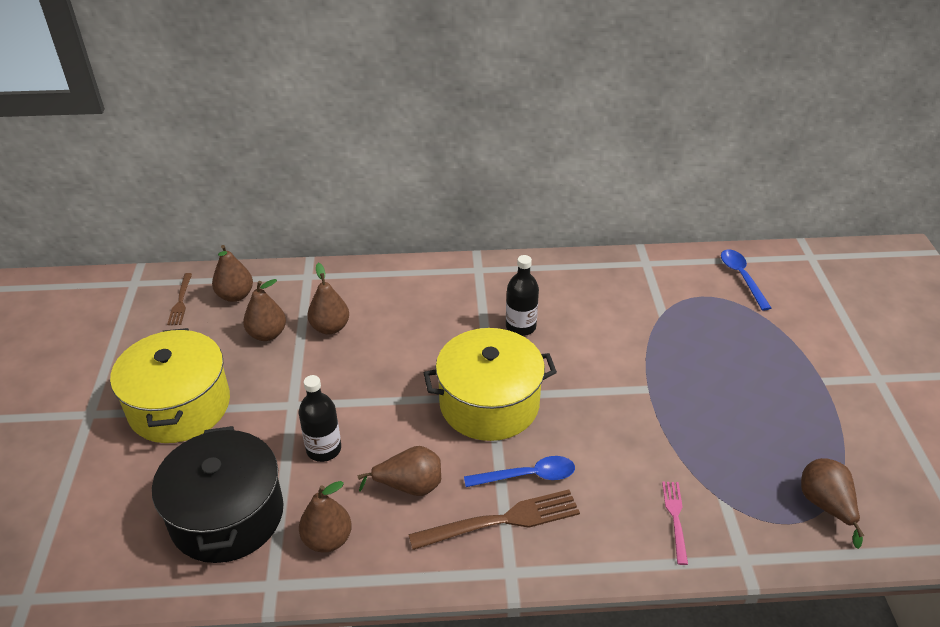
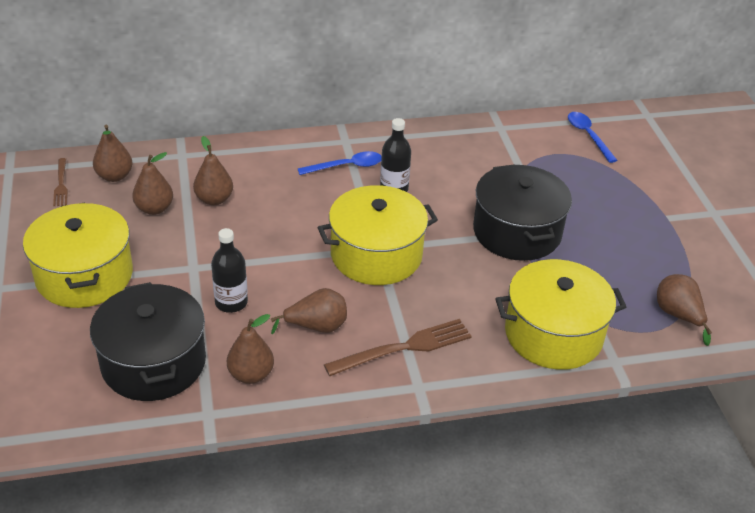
camera: 10 degrees left, 0 degrees up
blue spoon [464,456,575,487] -> blue spoon moved to [298,151,382,175]
pink fork [662,482,688,565] -> yellow pot [495,259,626,370]
none -> black pot [473,165,572,261]

